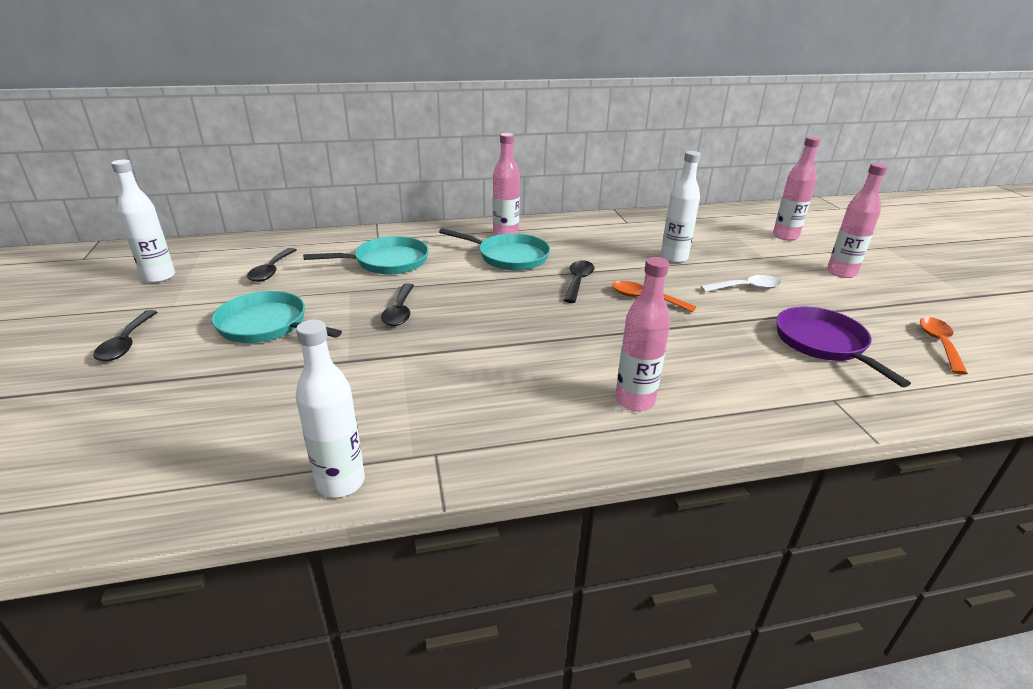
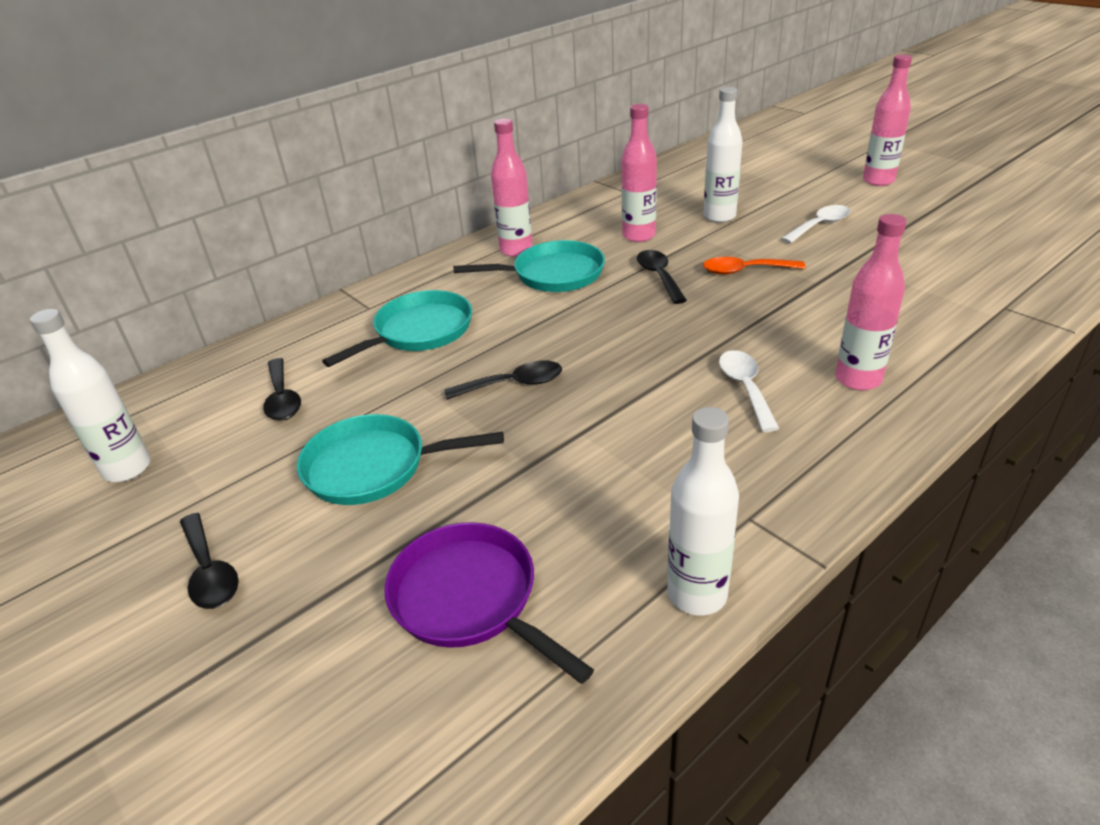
camera: 25 degrees left, 5 degrees up
black spoon [381,283,414,326] -> black spoon turned 75 degrees counterclockwise [444,360,562,400]
pink bottle [773,136,821,241] -> pink bottle moved to [622,104,657,242]
purple pan [776,307,911,387] -> purple pan moved to [385,522,594,684]
orange spoon [920,317,968,375] -> none
none -> white spoon [719,350,779,432]

